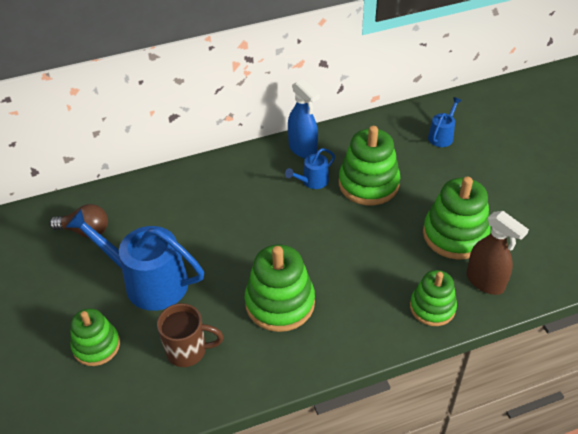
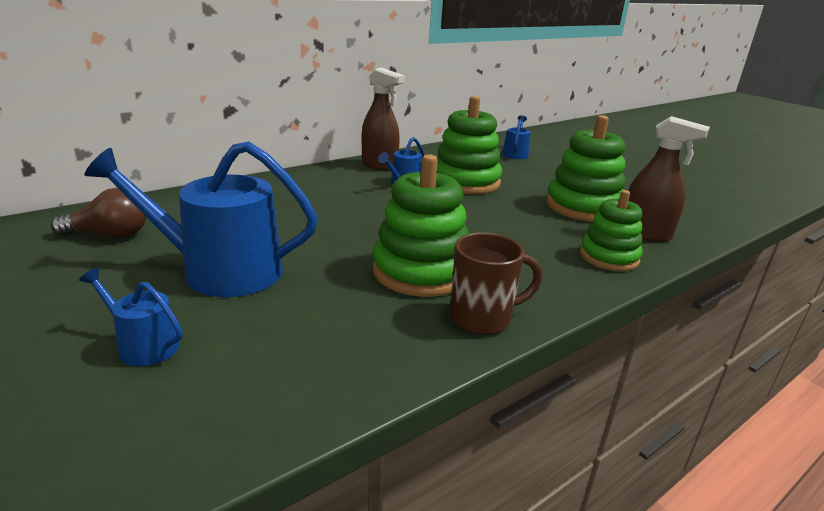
camera: 20 degrees left, 20 degrees down
green stacking toy [71,308,120,366] -> blue watering can [79,268,183,366]
brown mug [157,303,224,367] -> brown mug moved to [450,233,543,335]
blue spray bottle [288,79,319,158] -> brown spray bottle [362,67,405,171]

